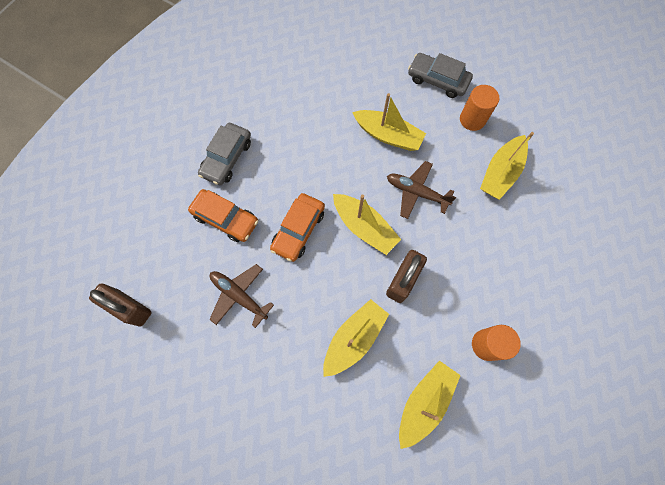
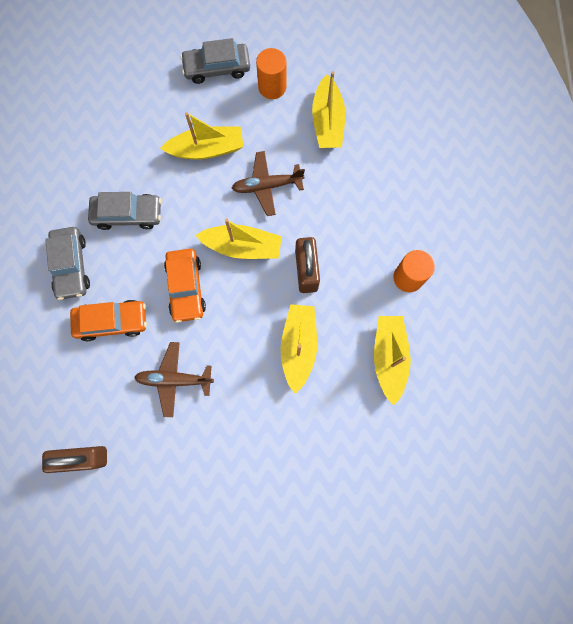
camera: 35 degrees left, 5 degrees up
none -> grey car [88,192,161,230]

